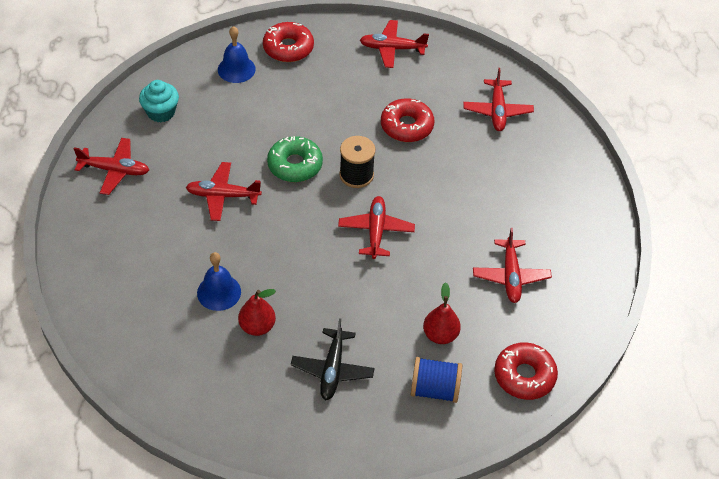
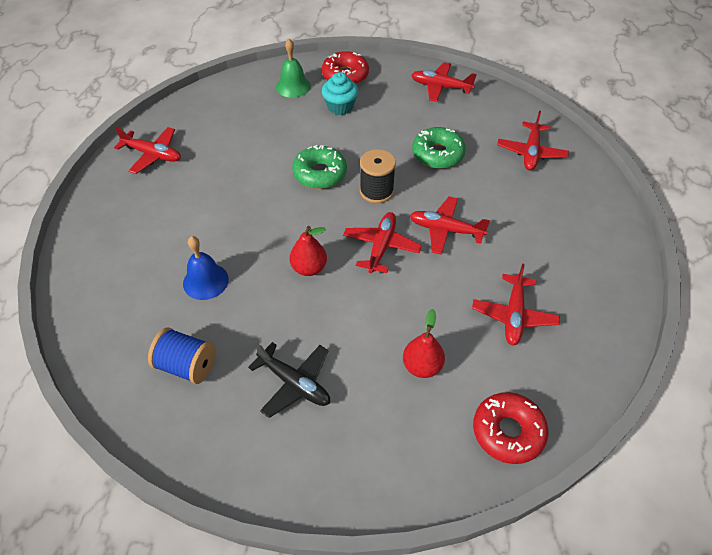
camera: 15 degrees right, 0 degrees up
turquoise cupcake [139,80,179,122] -> turquoise cupcake moved to [322,72,358,115]
red plane [186,162,262,221] -> red plane moved to [410,196,490,255]
blue bell [218,26,256,83] -> green bell [276,39,311,98]
red pear [238,289,276,336] -> red pear moved to [290,226,327,276]
black plane [291,318,375,400] -> black plane turned 75 degrees counterclockwise [248,342,330,418]
red donut [381,98,434,142] -> green donut [412,127,466,168]
blue spool [410,357,462,403] -> blue spool moved to [148,327,216,384]

